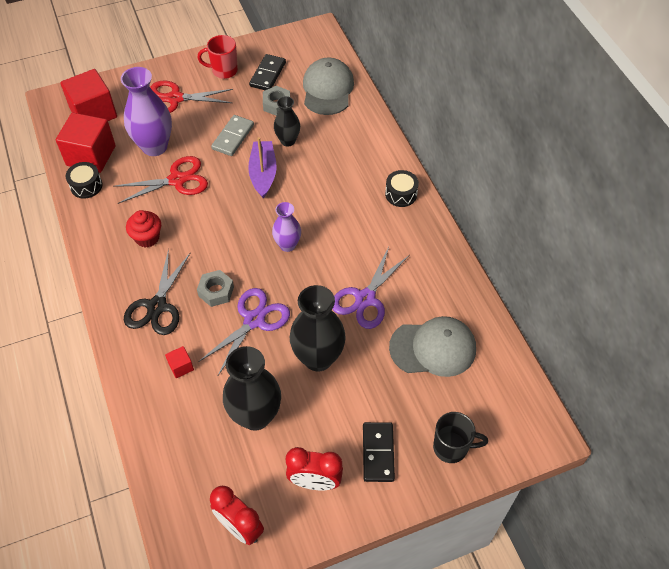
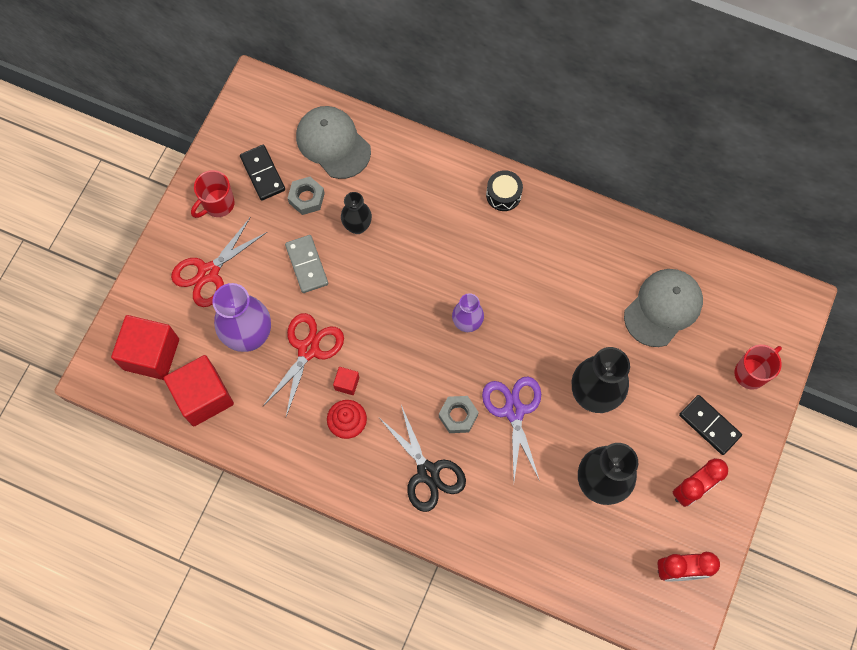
camera: 45 degrees left, 15 degrees up
black drum [66,162,103,199] -> none
red cube [165,346,194,378] -> red cube moved to [333,367,359,395]
purple boat [248,137,277,198] -> none
purple scissors [333,247,410,329] -> none
black mug [433,412,488,463] -> red mug [735,345,782,390]

